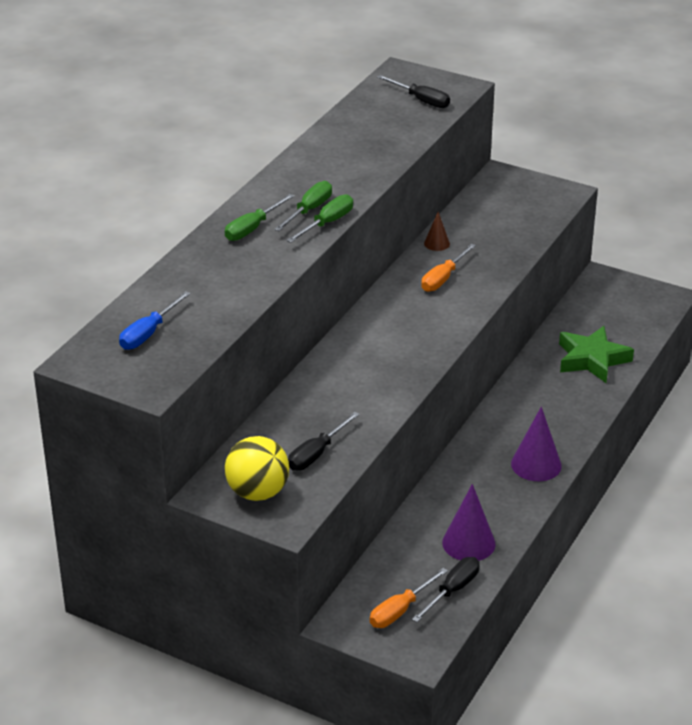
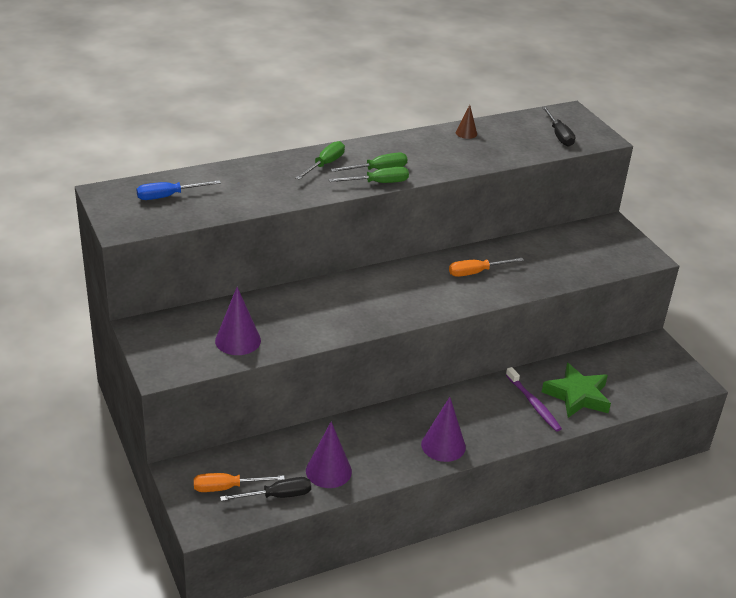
camera: 35 degrees right, 0 degrees up
green screwdriver [225,194,294,241] -> green screwdriver turned 135 degrees clockwise [296,141,345,180]
yellow ball [225,436,289,501] -> none
black screwdriver [288,412,360,471] -> purple cone [215,287,261,355]
brown cone [424,212,450,251] -> brown cone moved to [456,105,477,139]
none -> purple toothbrush [506,367,562,432]

